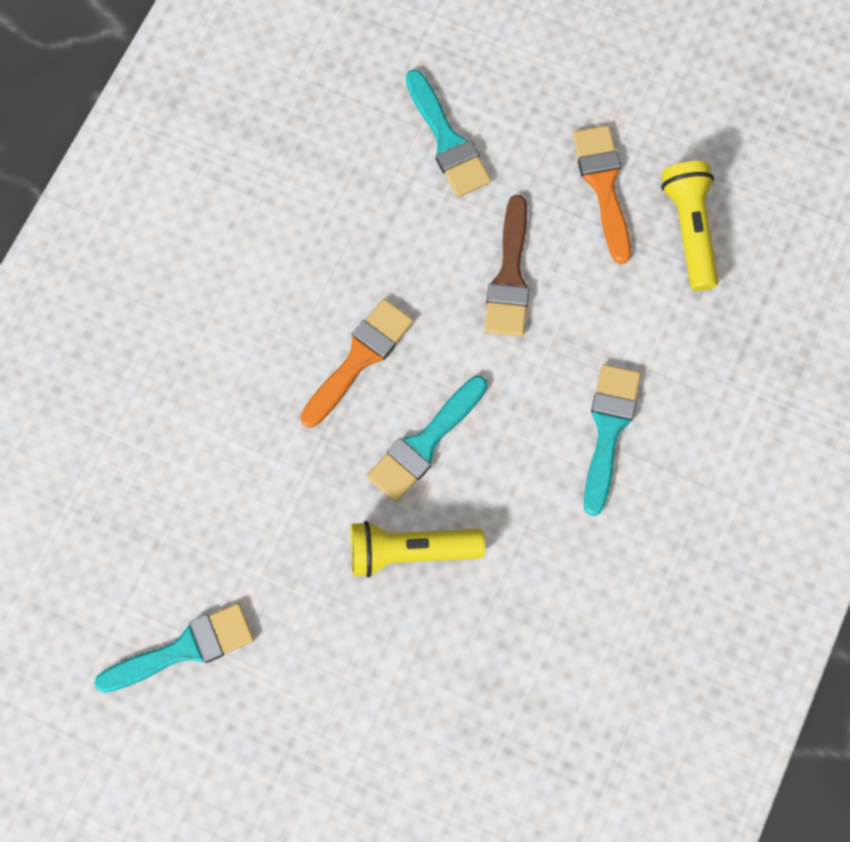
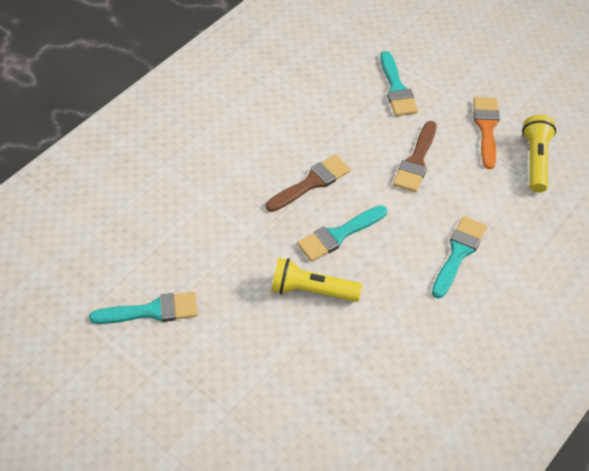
camera: 15 degrees right, 20 degrees down
orange brush [300,298,414,428] -> brown brush [266,155,351,212]

